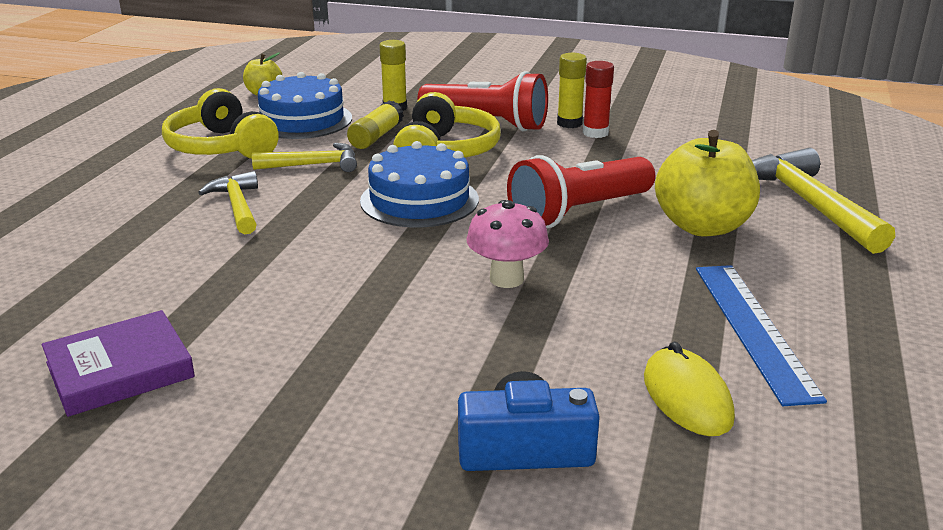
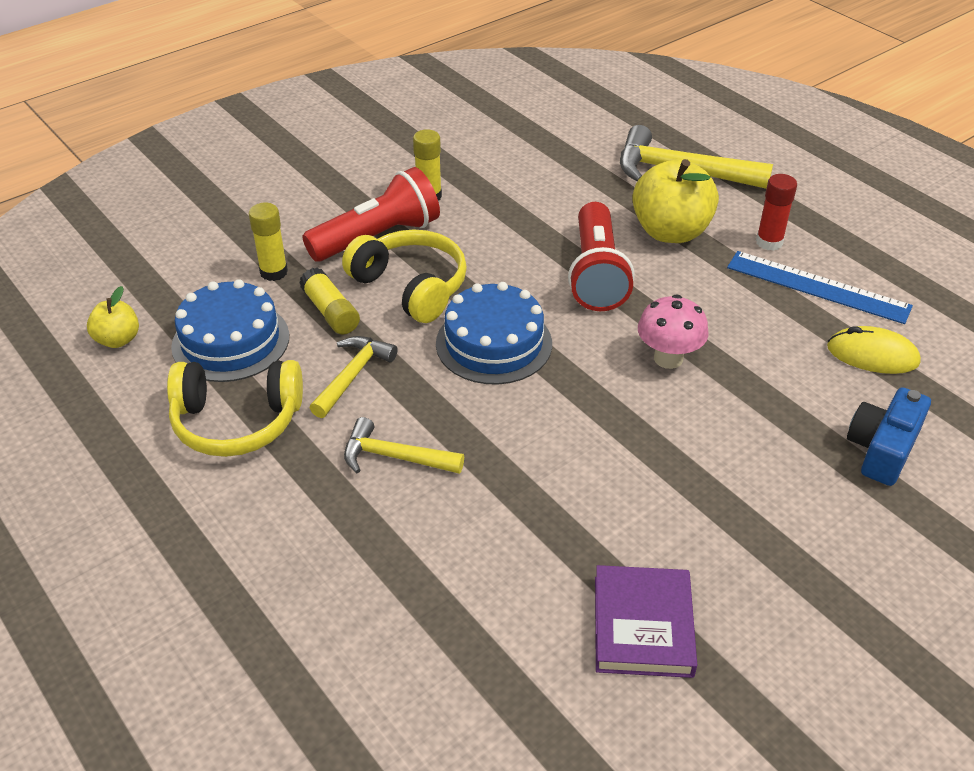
camera: 55 degrees left, 15 degrees up
red glue stick [583,61,614,138] -> red glue stick moved to [756,174,797,251]

